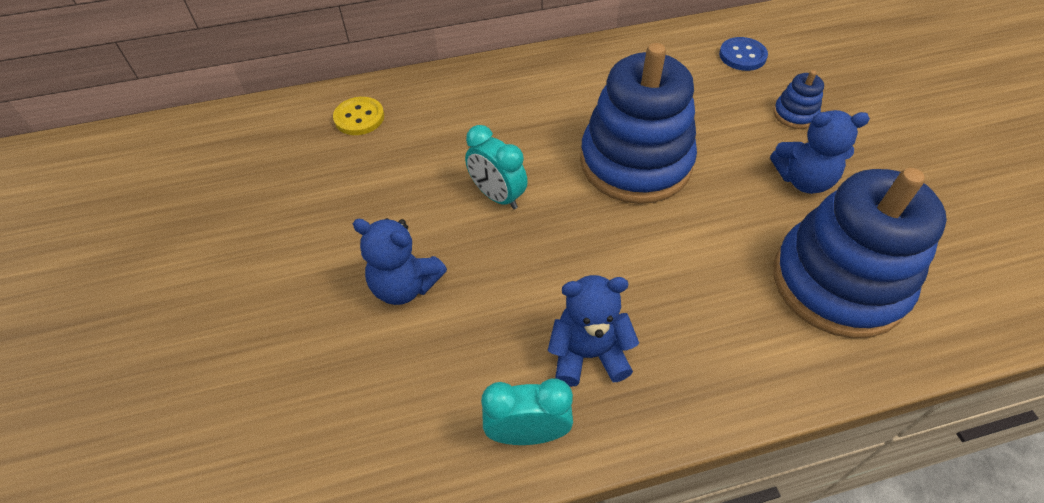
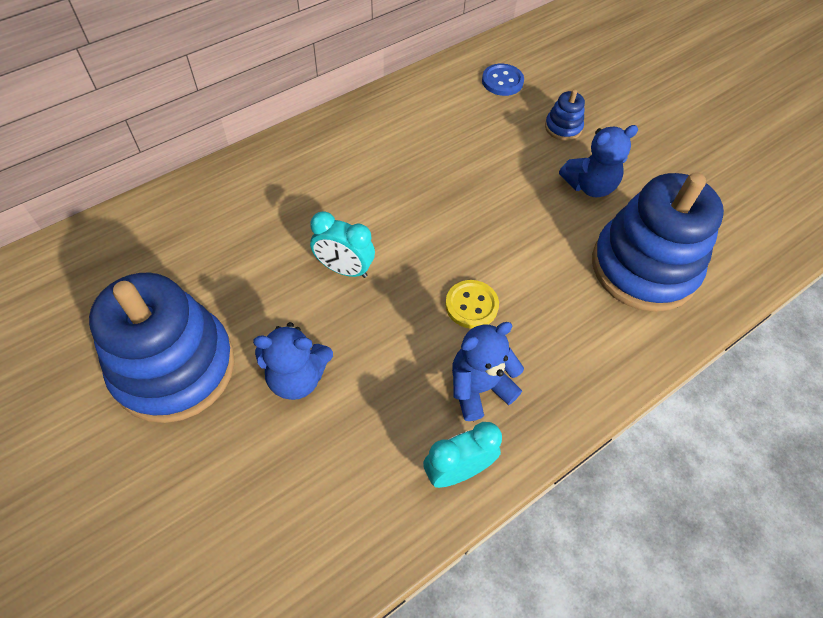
camera: 25 degrees left, 5 degrees up
yellow button [333,97,384,135] -> yellow button moved to [445,280,499,329]
blue stacking toy [580,43,697,204] -> blue stacking toy moved to [89,273,235,423]

